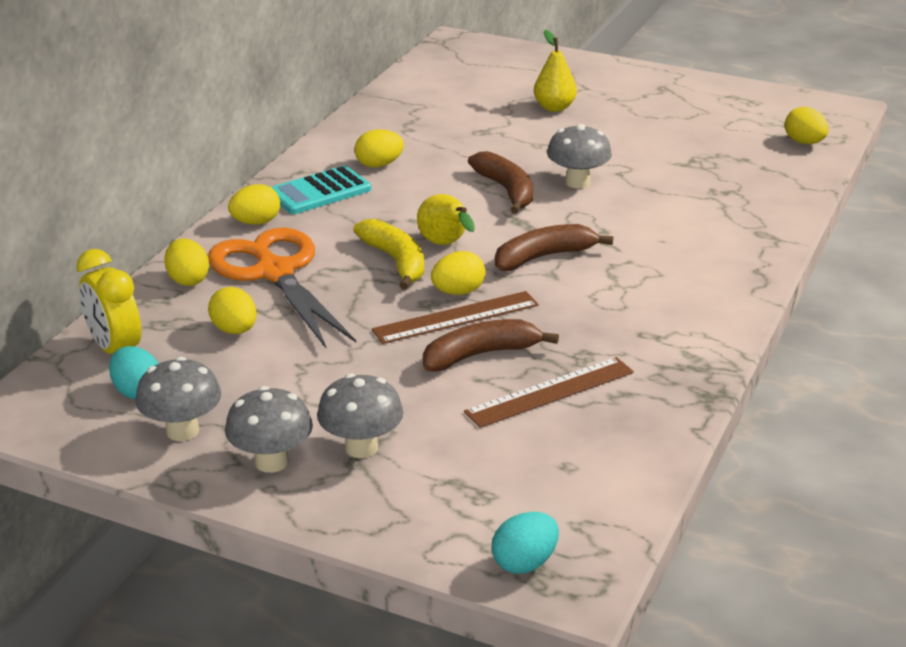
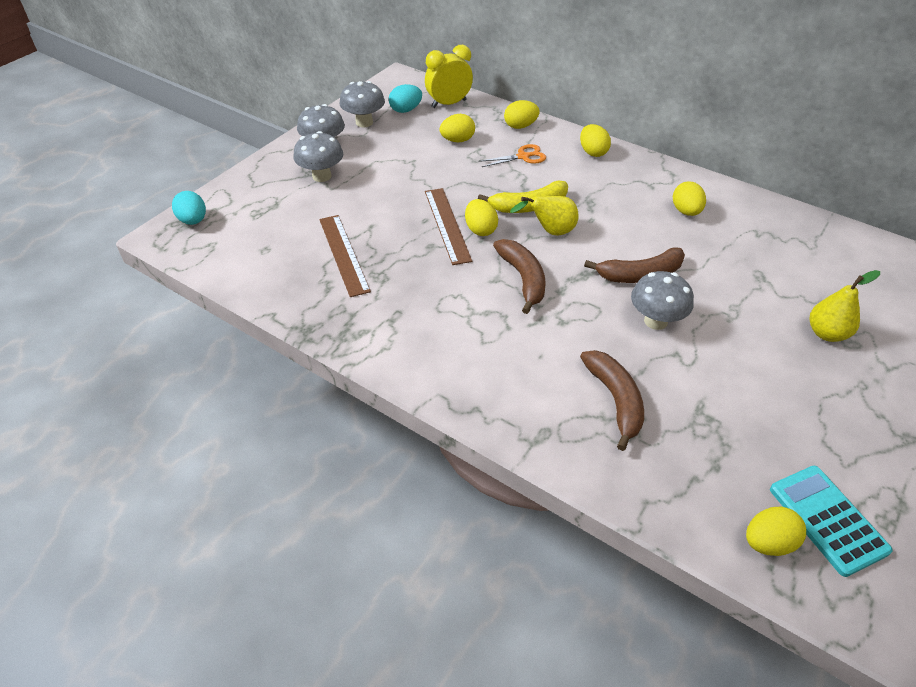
camera: 100 degrees right, 15 degrees up
orange scissors [208,227,356,348] -> orange scissors [479,144,546,167], size x0.45
turquoise calculator [271,166,371,214] -> turquoise calculator moved to [770,466,893,577]
brown banana [423,319,559,372] -> brown banana moved to [580,350,644,451]

